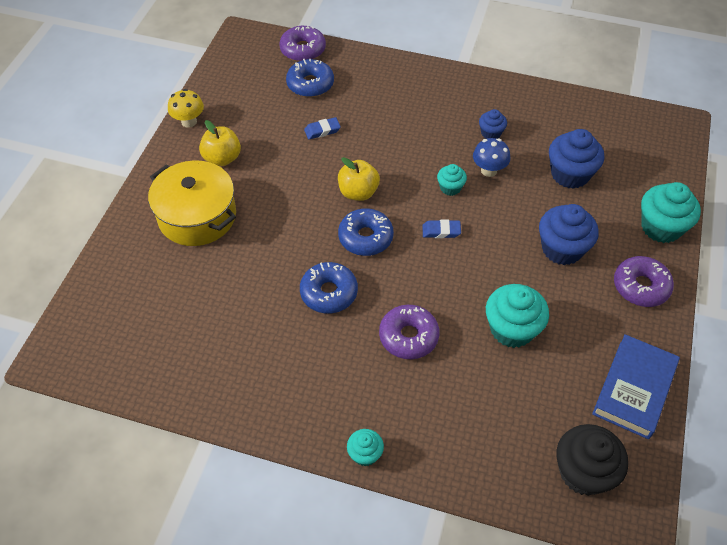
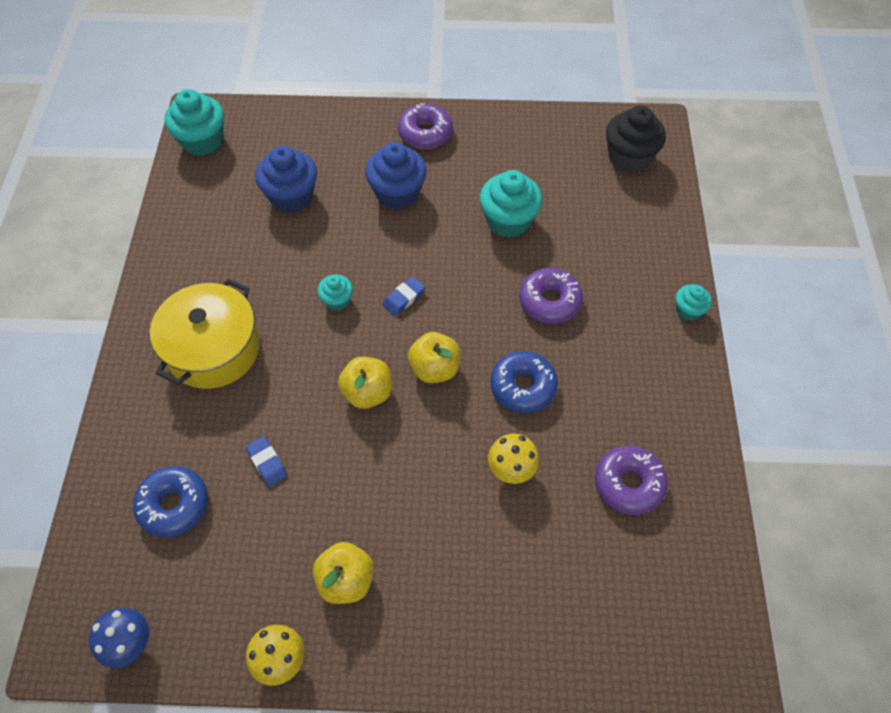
camera: 105 degrees left, 5 degrees up
yellow pot [148,160,236,246] -> yellow pot moved to [150,279,260,389]
purple donut [279,26,326,61] -> purple donut moved to [595,446,668,515]
blue donut [338,208,394,256] -> yellow apple [408,332,460,383]
blue eraser [422,220,461,238] -> blue eraser turned 60 degrees clockwise [383,276,425,316]
blue mushroom [473,138,510,177] -> blue mushroom moved to [89,608,149,668]
blue cupcake [479,109,507,139] -> none
blue book [592,334,680,439] -> none
turquoise cupcake [641,182,701,243] -> turquoise cupcake moved to [164,89,224,156]
none -> yellow mushroom [488,434,539,484]

